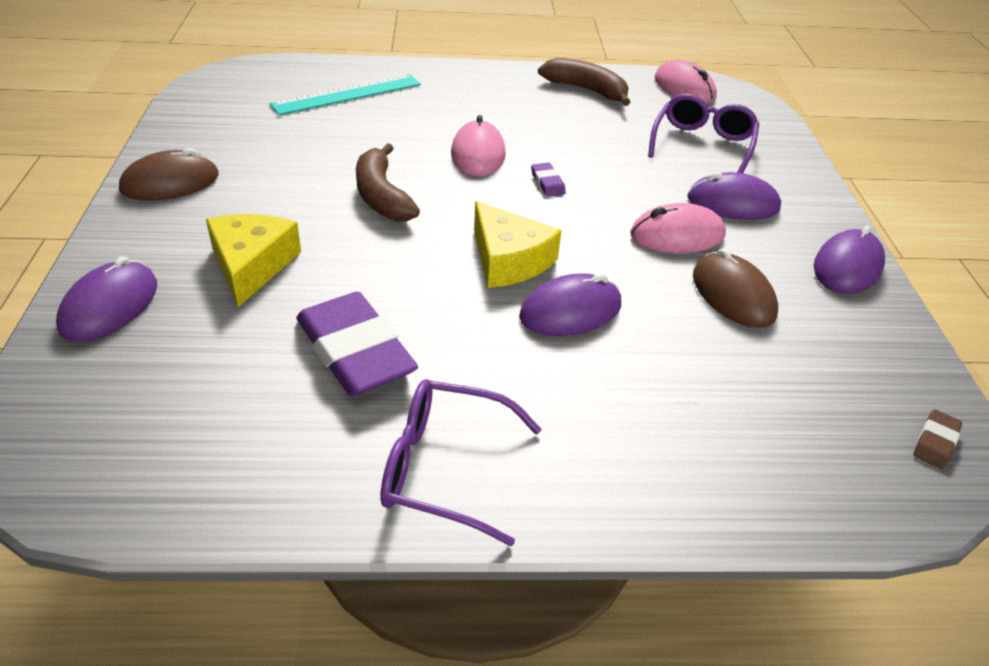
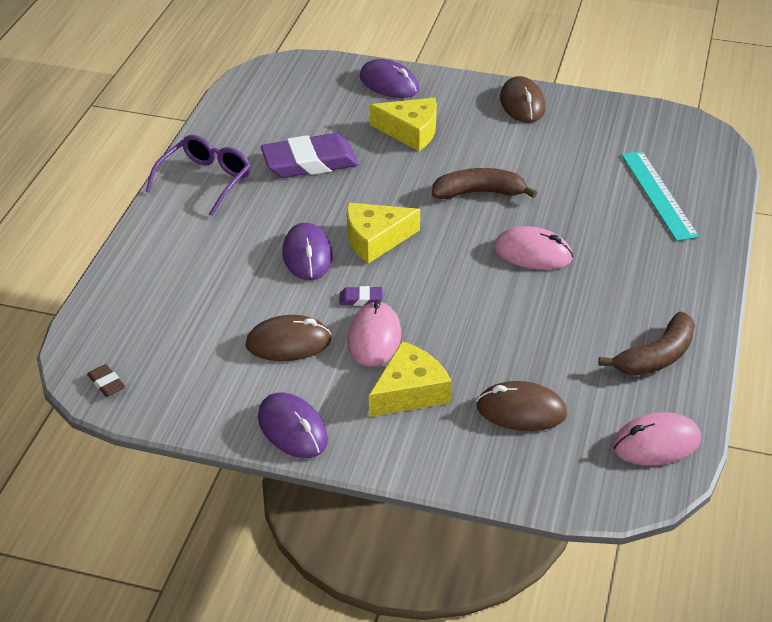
camera: 110 degrees right, 0 degrees up
purple eraser [531,163,566,197] -> purple eraser moved to [339,286,383,306]
purple glasses [648,94,759,173] -> brown mouse [476,381,567,431]
purple mouse [687,172,781,220] -> yellow cheese [369,341,452,417]

